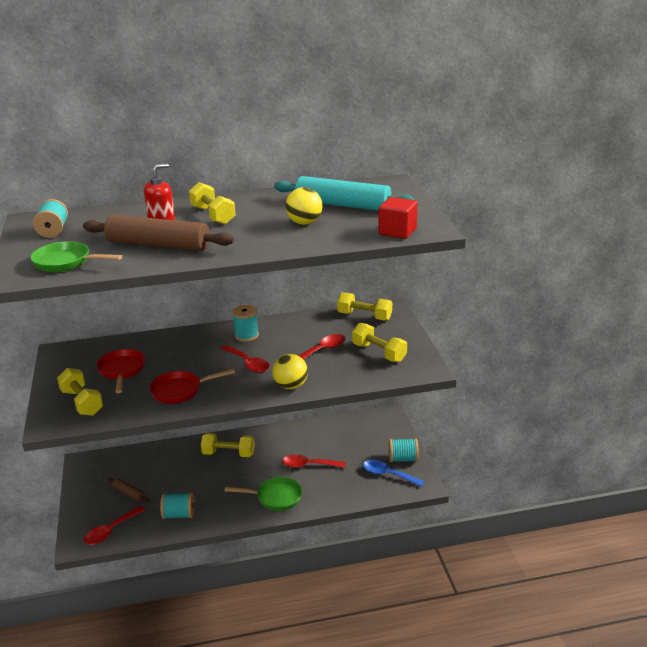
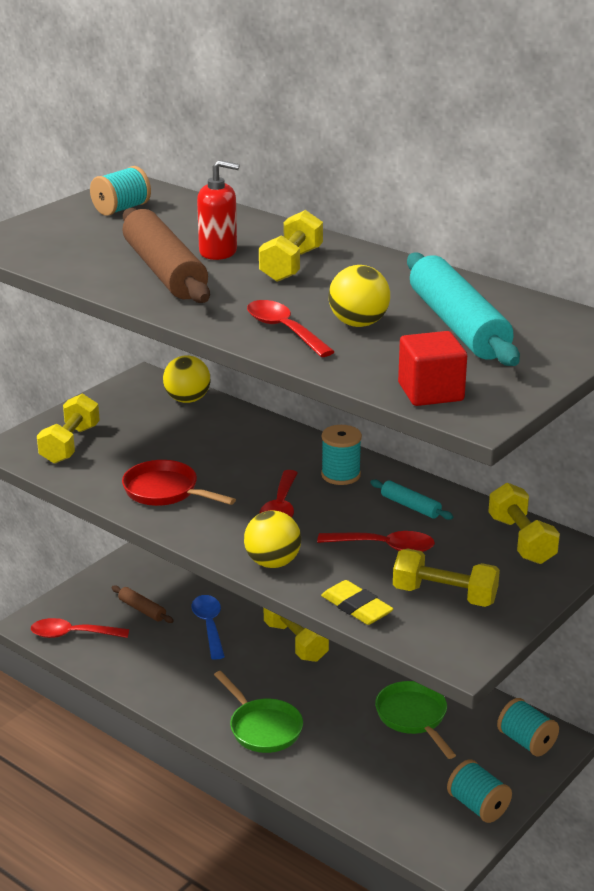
camera: 50 degrees right, 0 degrees up
green pan [30,241,122,272] -> green pan moved to [375,681,456,759]
red pan [97,349,145,393] -> none
brown rolling pin [107,478,150,503] -> brown rolling pin turned 45 degrees counterclockwise [111,585,174,623]
turquoise spool [160,493,195,519] -> turquoise spool moved to [497,698,559,756]
red spoon [282,454,346,468] -> red spoon moved to [247,300,335,357]
yellow dumbbell [352,323,407,362] -> yellow dumbbell turned 75 degrees counterclockwise [393,549,500,607]
blue spoon [363,460,425,487] -> blue spoon moved to [191,595,225,660]
none -> yellow ball [163,355,210,403]
none -> yellow eraser [321,580,393,625]
none -> turquoise rolling pin [370,480,454,520]

